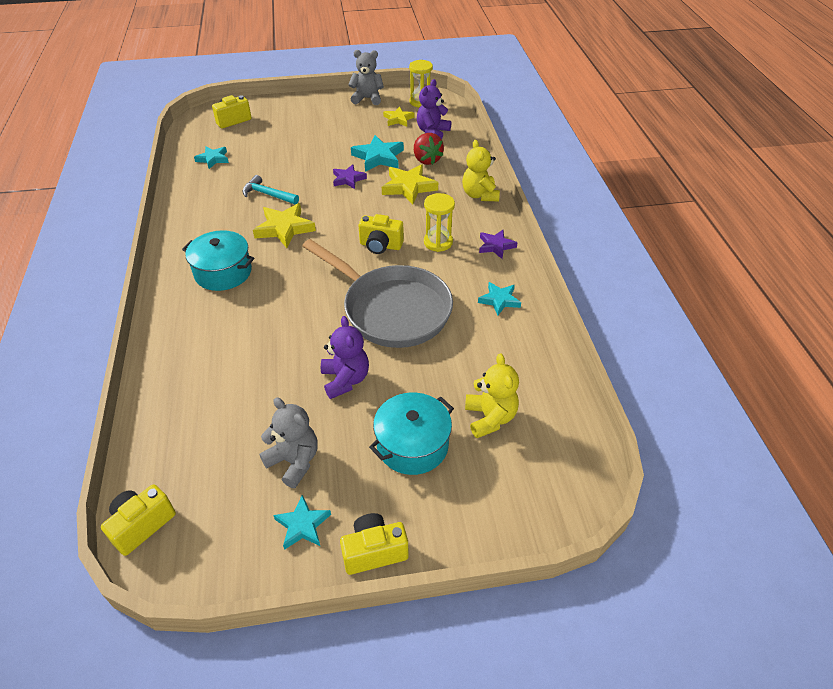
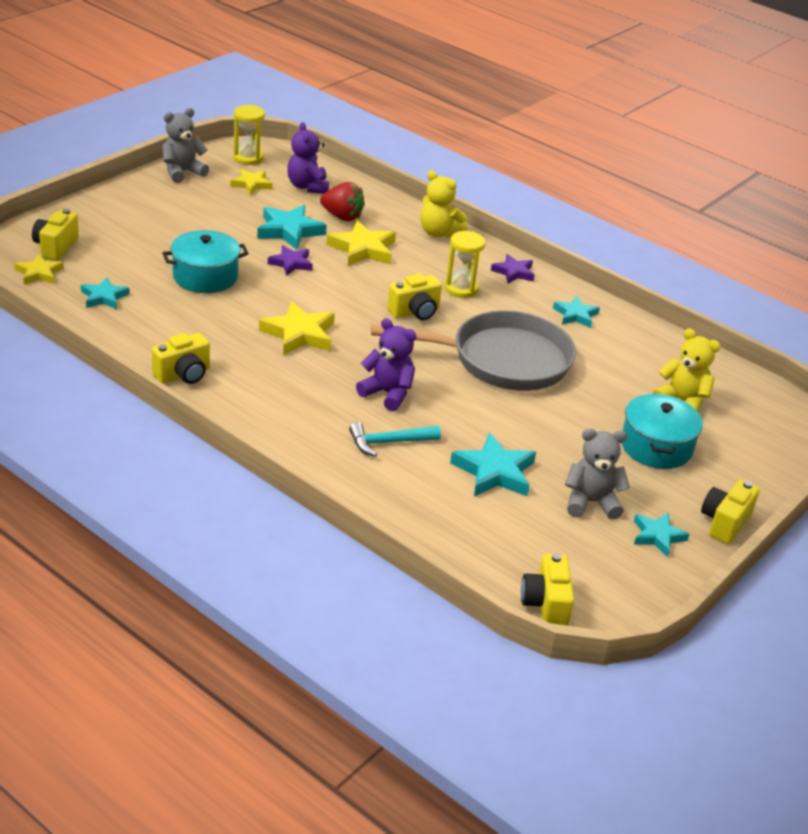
camera: 45 degrees left, 10 degrees down
turquoise pot [182,230,254,291] -> turquoise pot moved to [162,230,249,293]
turquoise hammer [242,175,299,204] -> turquoise hammer moved to [349,422,441,457]
purple teddy bear [321,316,369,399] -> purple teddy bear moved to [356,318,417,411]
none -> yellow star [14,254,64,285]
none -> yellow camera [152,333,210,384]
none -> turquoise star [450,433,536,497]

